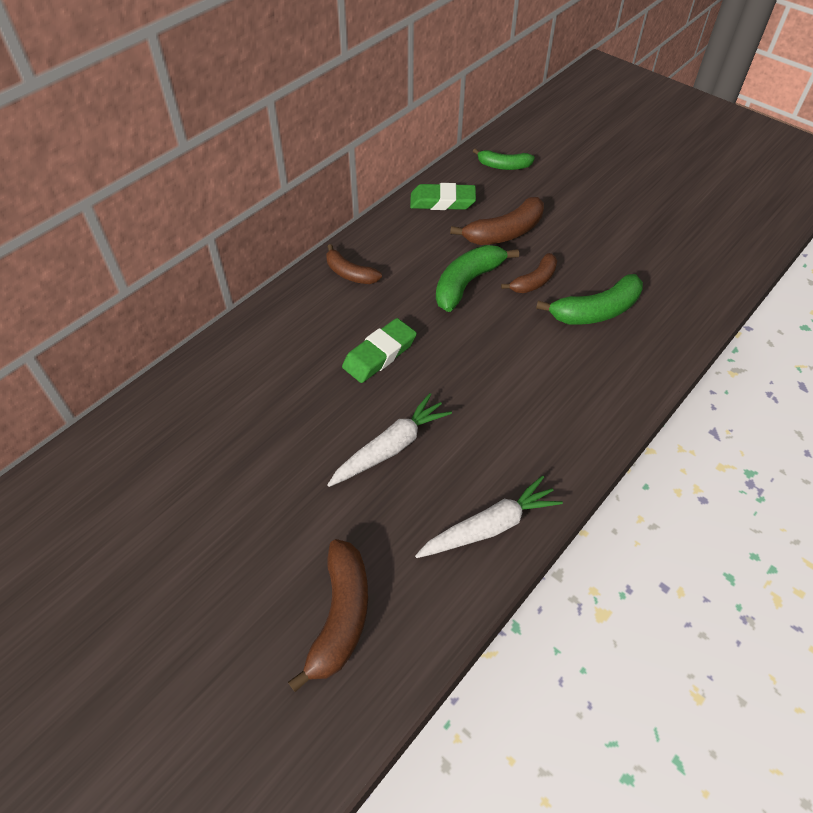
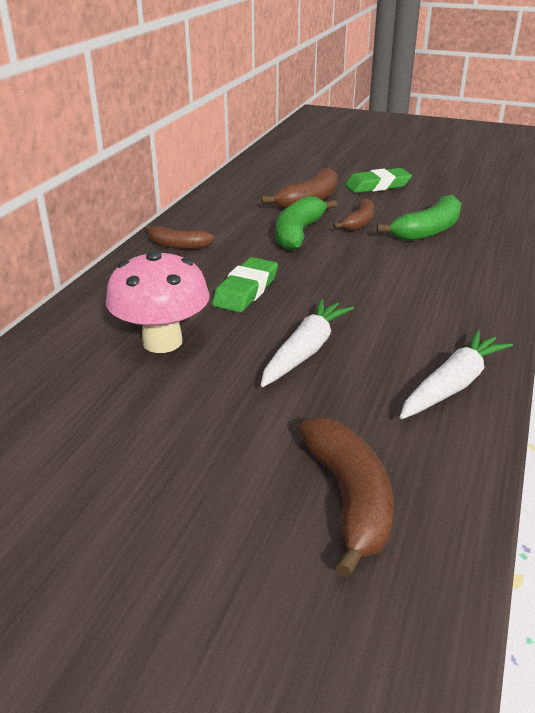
camera: 20 degrees left, 20 degrees down
green eraser [410,183,476,210] -> green eraser moved to [345,168,412,193]
green banana [473,148,535,170] -> none
none -> pink mushroom [106,250,210,353]

